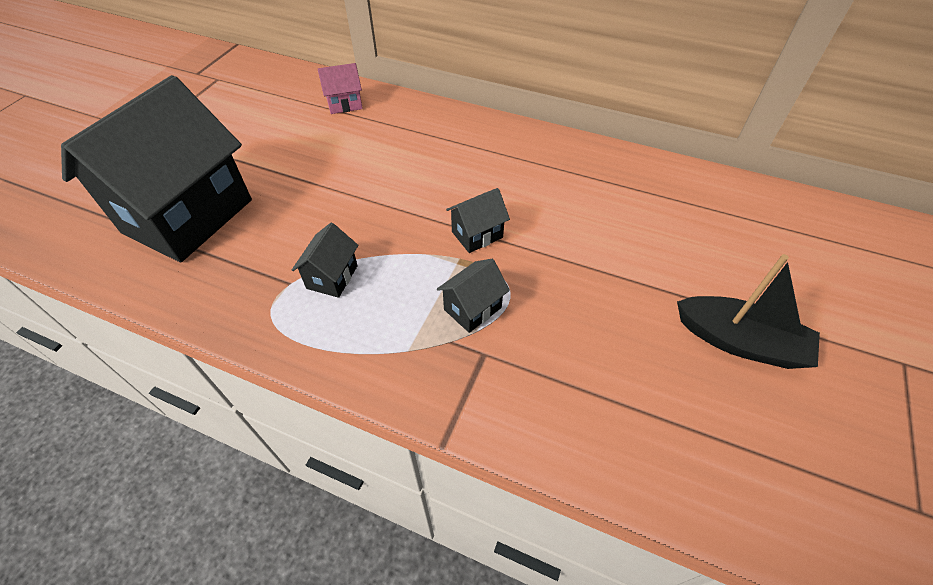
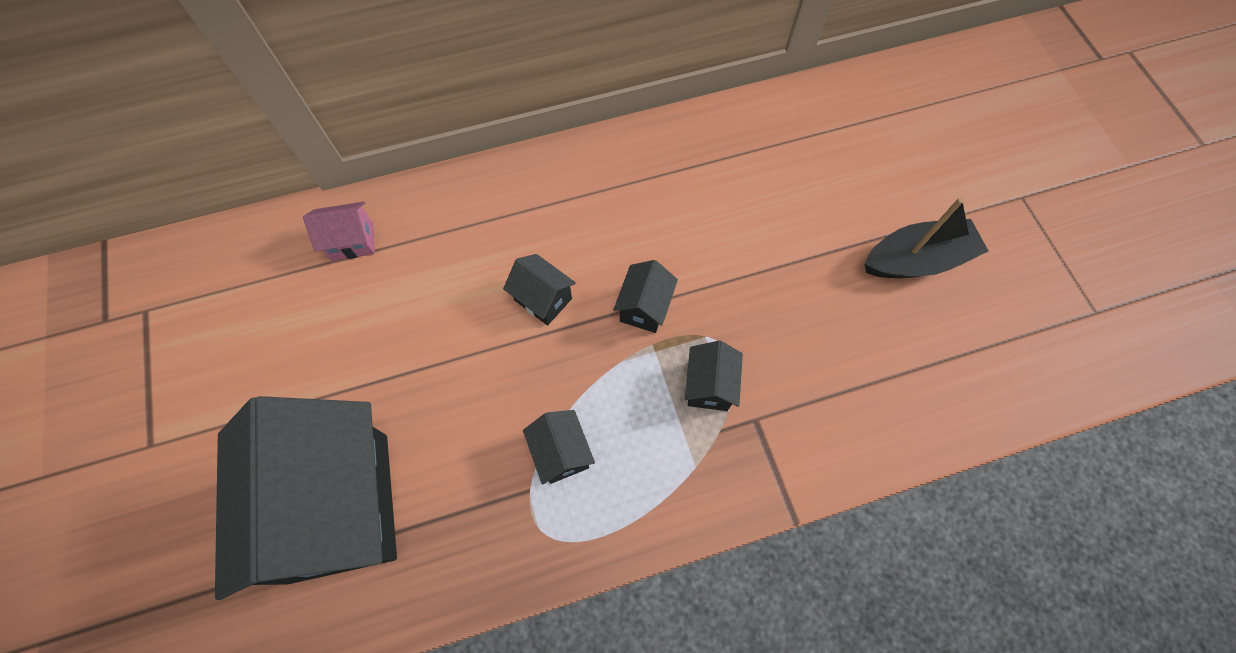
camera: 40 degrees left, 15 degrees up
pink house [318,63,363,114] -> pink house turned 45 degrees clockwise [303,202,375,261]
none -> black house [503,254,576,326]

